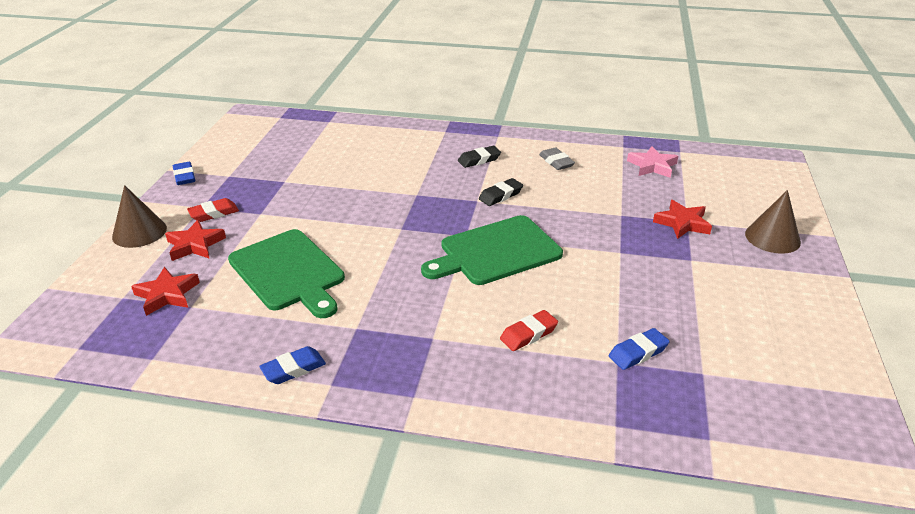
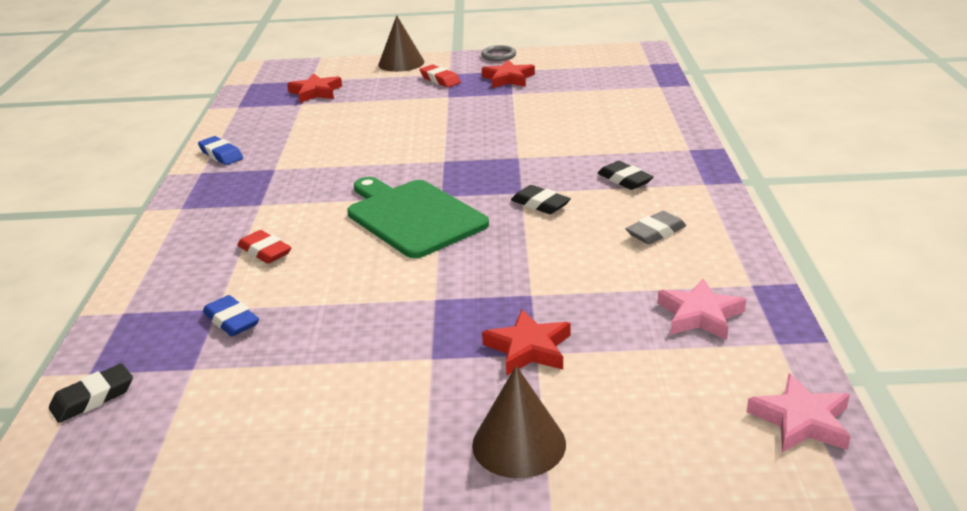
camera: 80 degrees right, 5 degrees down
red star [165,220,226,261] -> red star moved to [482,60,535,88]
blue eraser [173,162,196,185] -> grey ring [481,45,516,61]
green cutting board [228,229,345,318] -> none
none -> black eraser [49,364,133,423]
none -> pink star [747,373,851,452]

